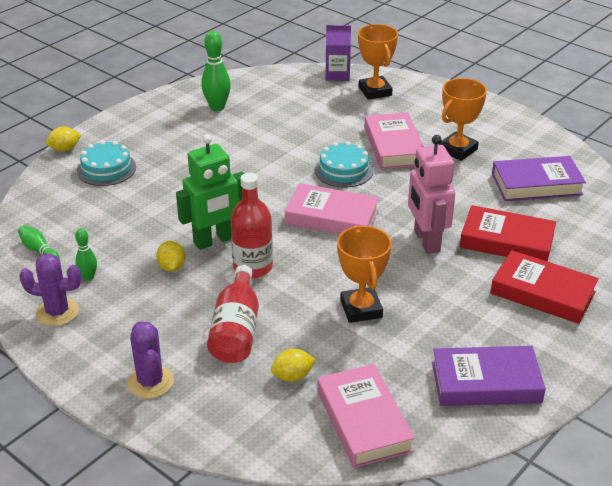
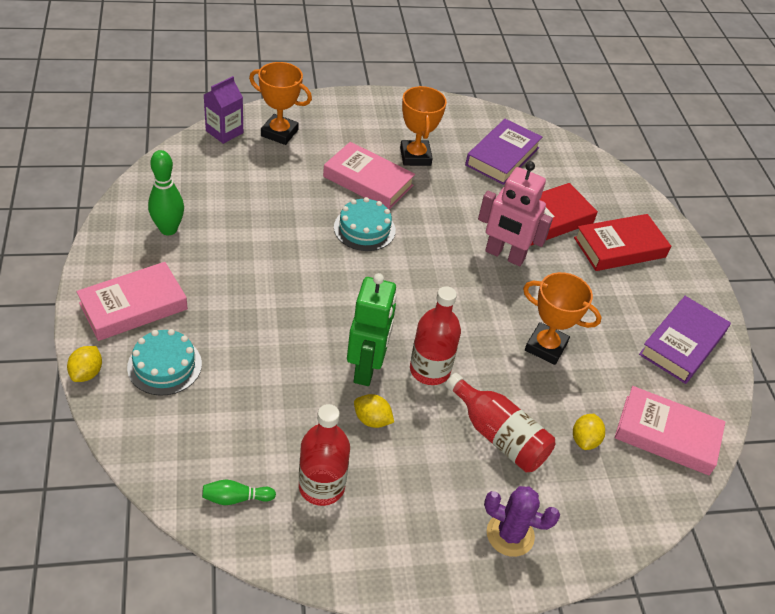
camera: 55 degrees left, 10 degrees up
purple cactus [19,254,82,326] -> none
green bowling pin [75,228,97,281] -> red bottle [299,404,350,506]
pink book [285,183,379,234] -> pink book moved to [76,262,188,341]

